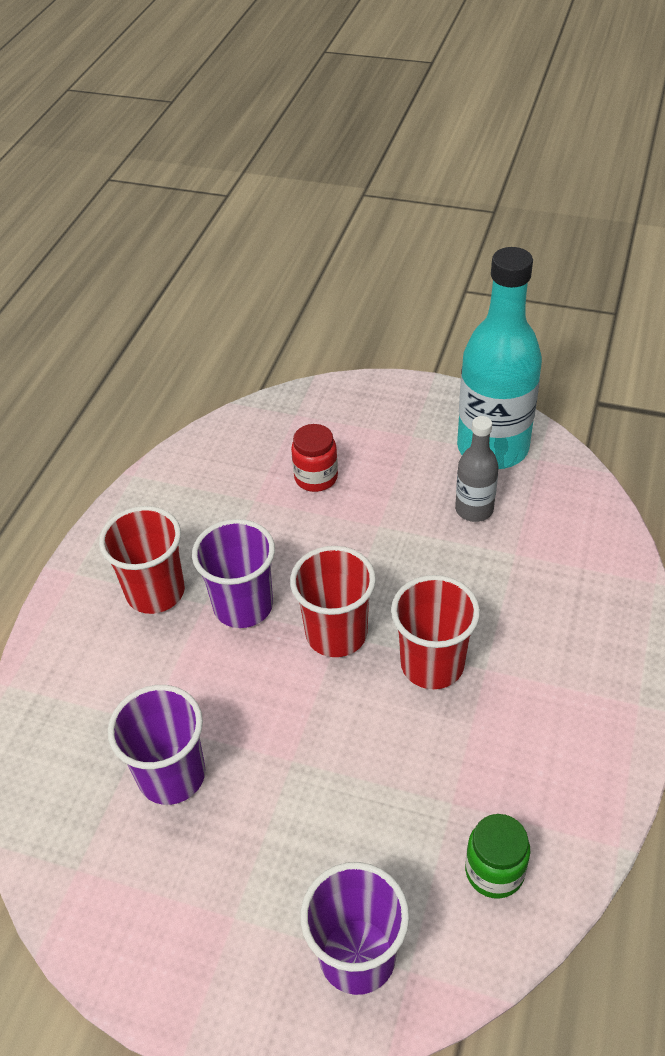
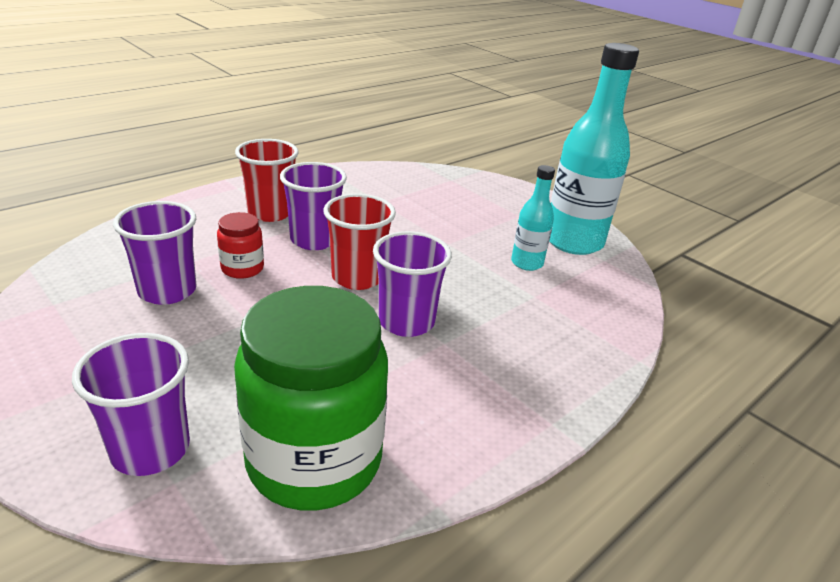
camera: 25 degrees right, 15 degrees down
red jar [291,424,338,492] -> red jar moved to [217,212,264,279]
red cup [391,575,480,689] -> purple cup [373,231,452,337]
grey bottle [455,416,499,522] -> turquoise bottle [511,165,555,271]
green jar [465,814,530,899] -> green jar [234,286,388,511], size x2.23

